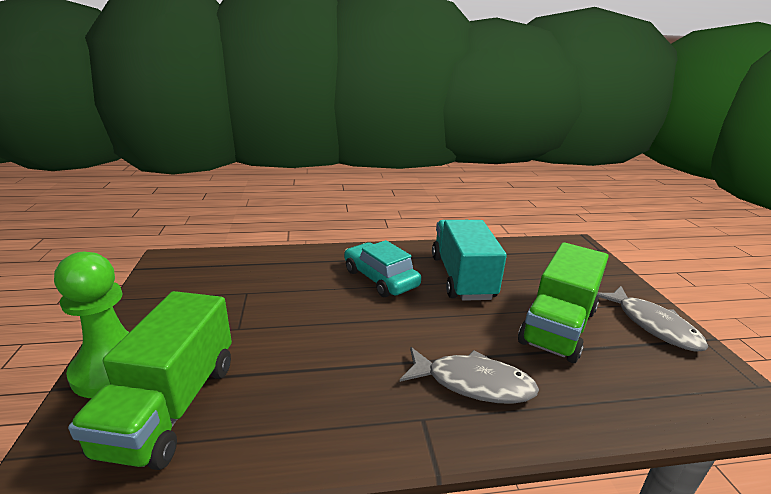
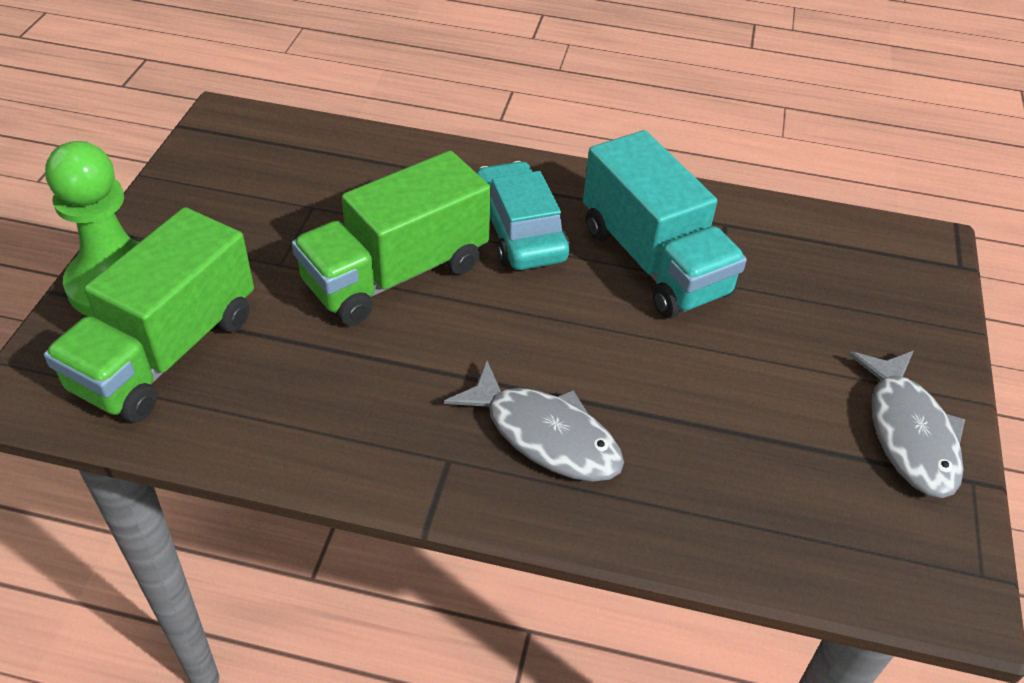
camera: 20 degrees right, 20 degrees up
turquoise truck [432,220,507,301] -> turquoise truck turned 135 degrees clockwise [583,130,747,318]
green truck [518,242,609,363] -> green truck moved to [292,151,491,325]

